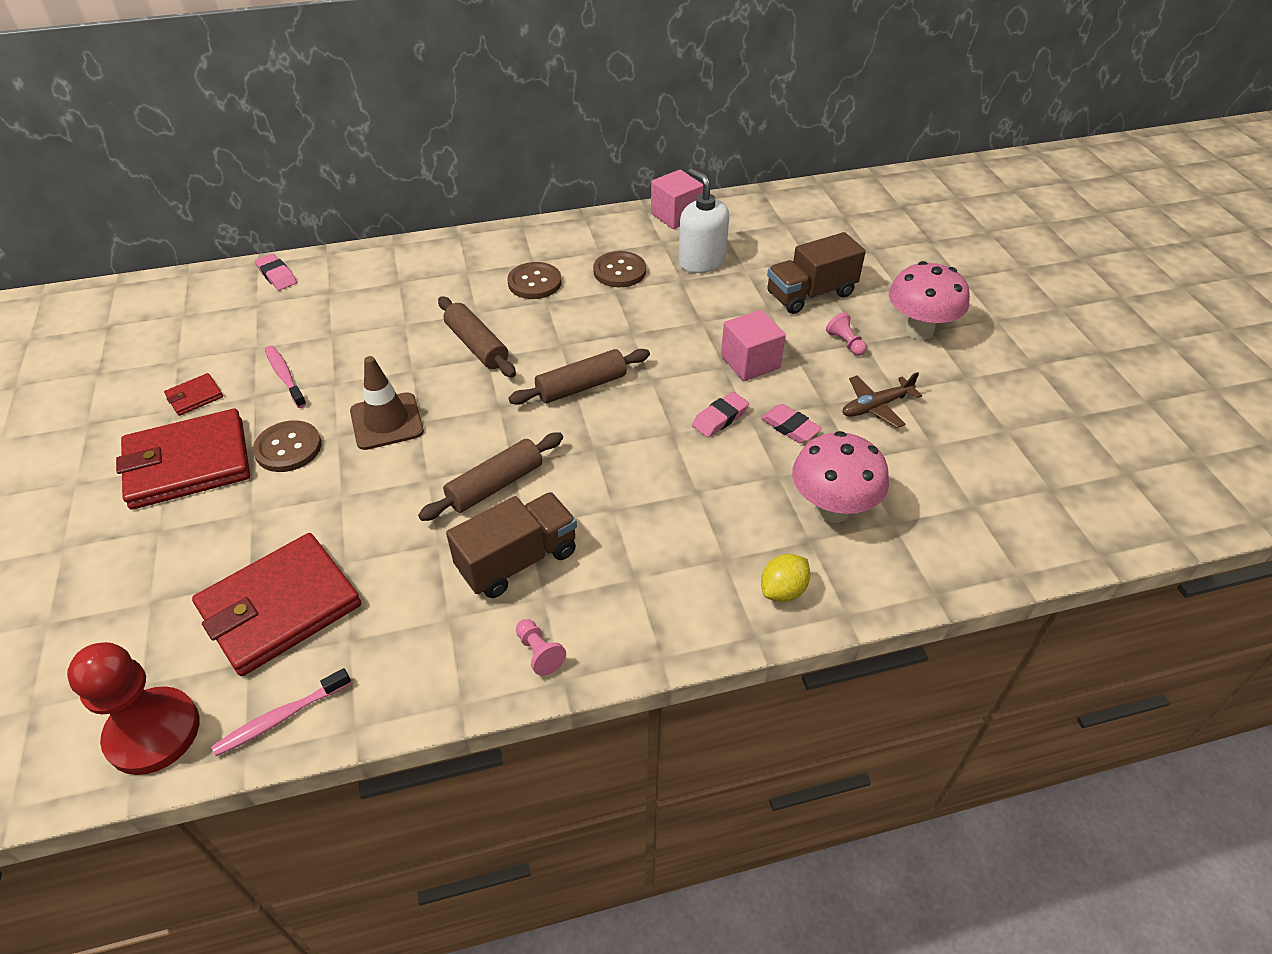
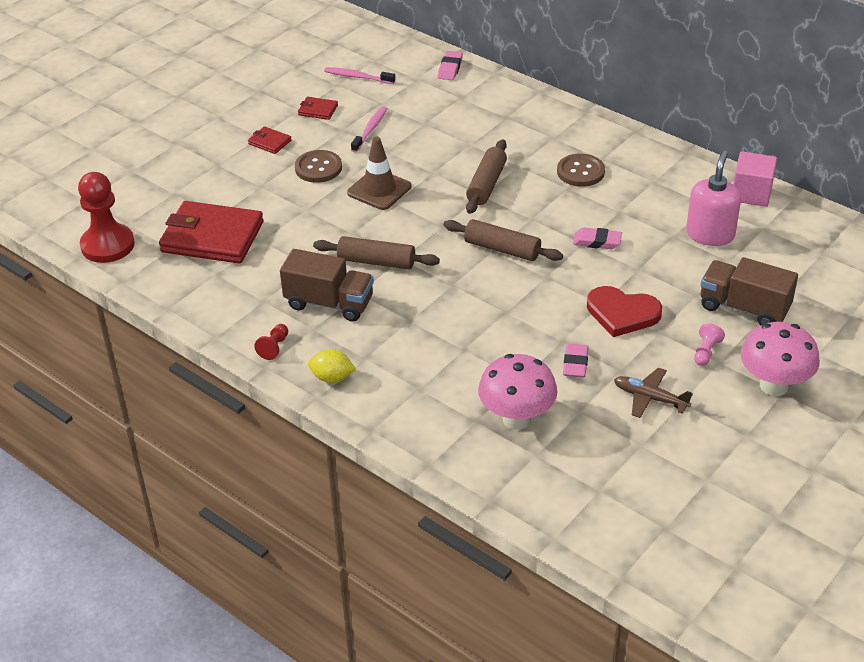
camera: 55 degrees right, 5 degrees down
red wallet [116,409,250,510] -> red wallet [248,126,292,154], size x0.43
pink toothbrush [211,668,351,756] -> pink toothbrush moved to [324,67,395,84]
pink pawn [516,619,566,676] -> red pawn [254,324,288,360]
brown button [593,251,646,287] -> none
white soap dispenser [678,169,729,273] -> pink soap dispenser [686,150,741,246]
pink eraser [692,392,749,437] -> pink eraser moved to [573,227,622,249]
pink cube [721,310,786,381] -> red heart [587,286,662,337]
yellow lemon [761,554,810,602] -> yellow lemon moved to [308,349,356,383]

